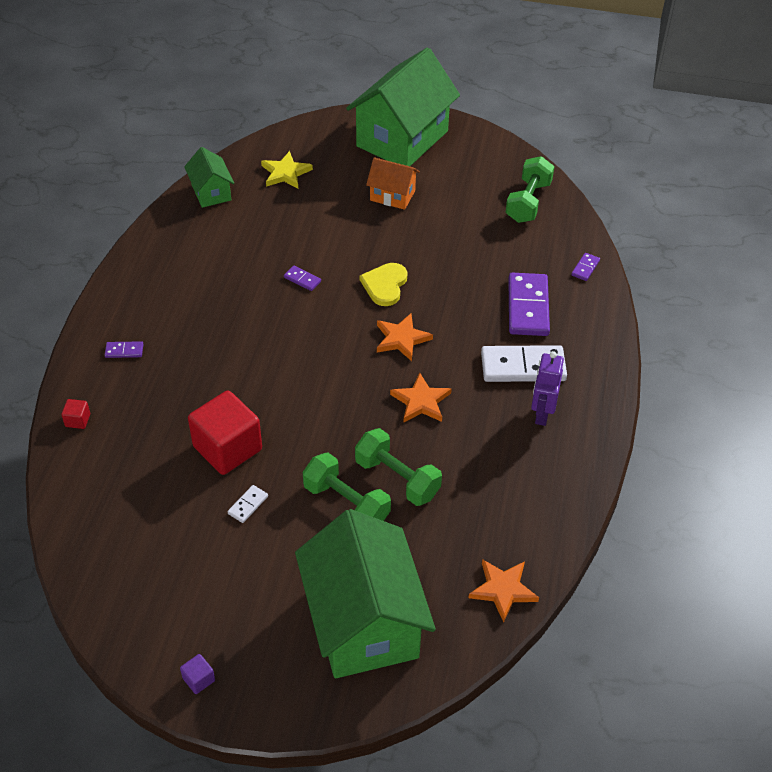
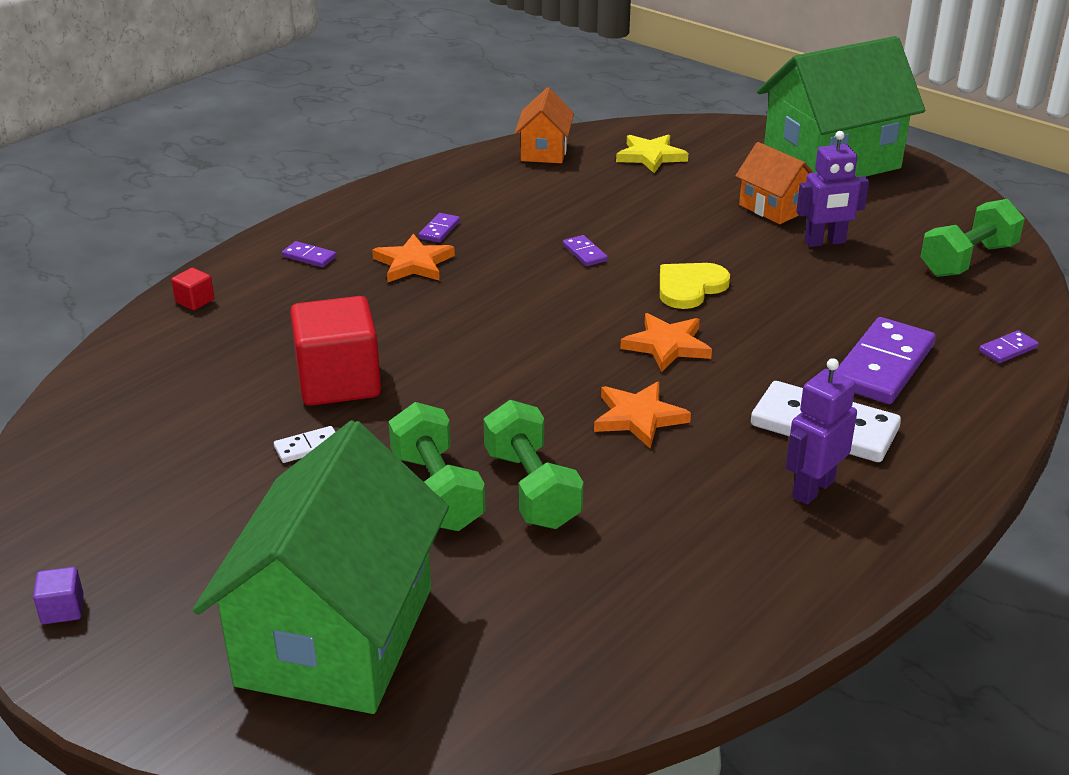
camera: 30 degrees right, 15 degrees down
green house [184,147,234,208] -> orange house [515,88,574,163]
orange star [469,559,539,622] -> orange star moved to [372,234,455,282]
none -> purple domino [419,213,460,242]
none -> purple robot [796,131,869,247]

